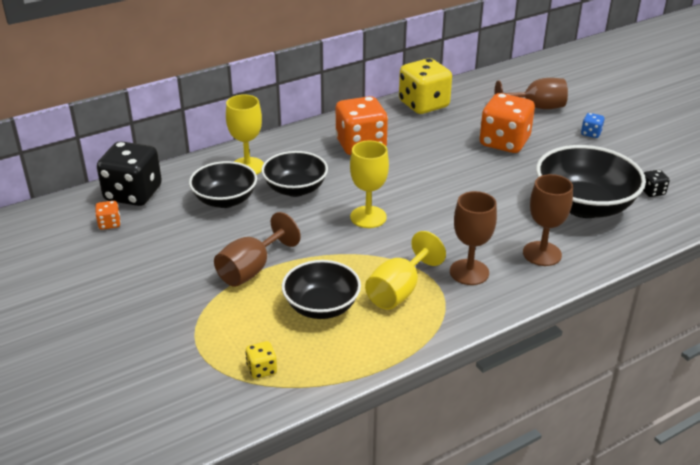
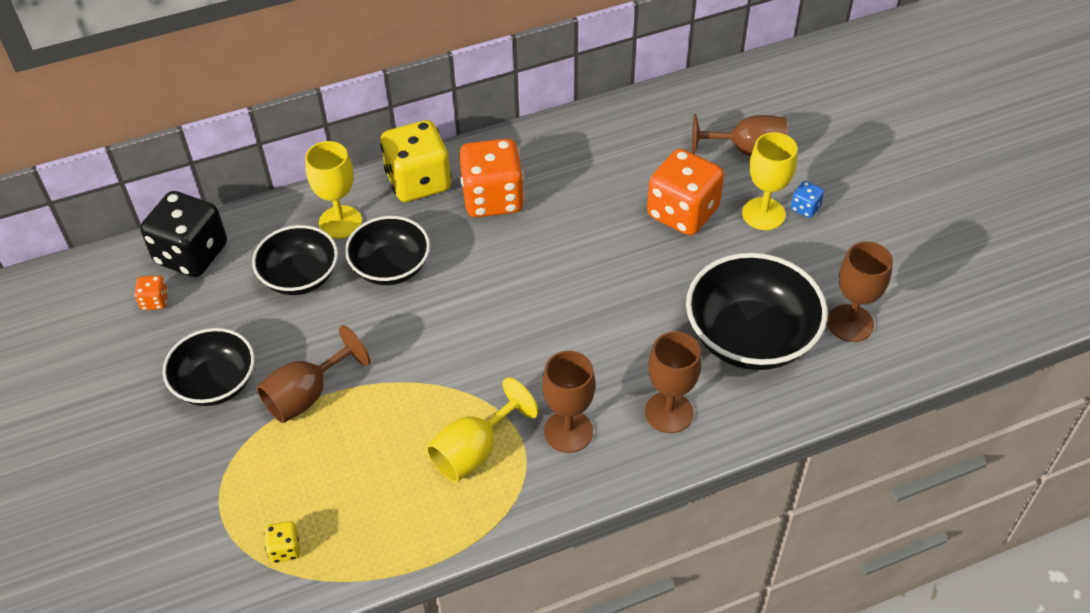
camera: 10 degrees right, 15 degrees up
black bowl [282,260,361,319] -> black bowl moved to [162,328,255,406]
yellow goblet [350,141,389,228] -> yellow goblet moved to [742,132,797,230]
yellow dice [399,58,452,114] -> yellow dice moved to [380,120,451,202]
black dice [643,170,670,197] -> brown goblet [827,241,893,342]

